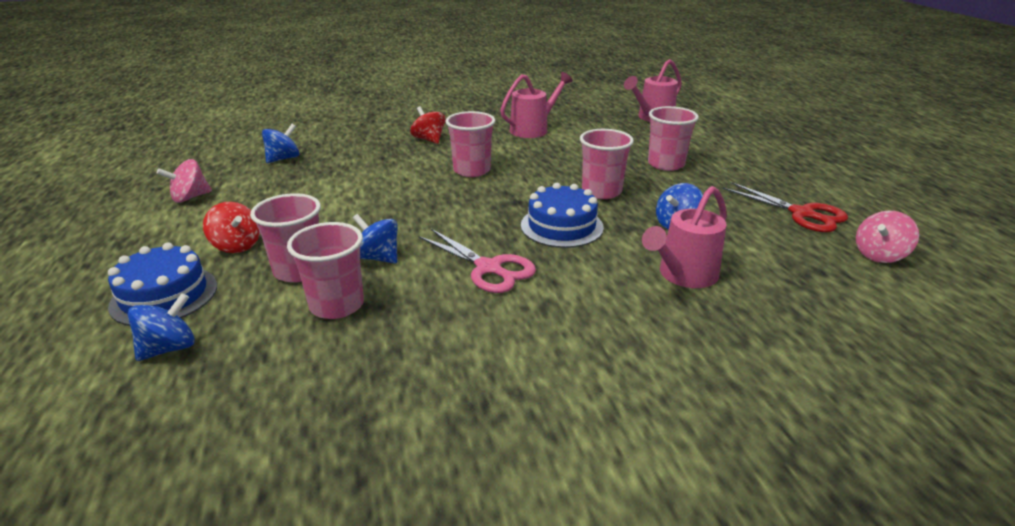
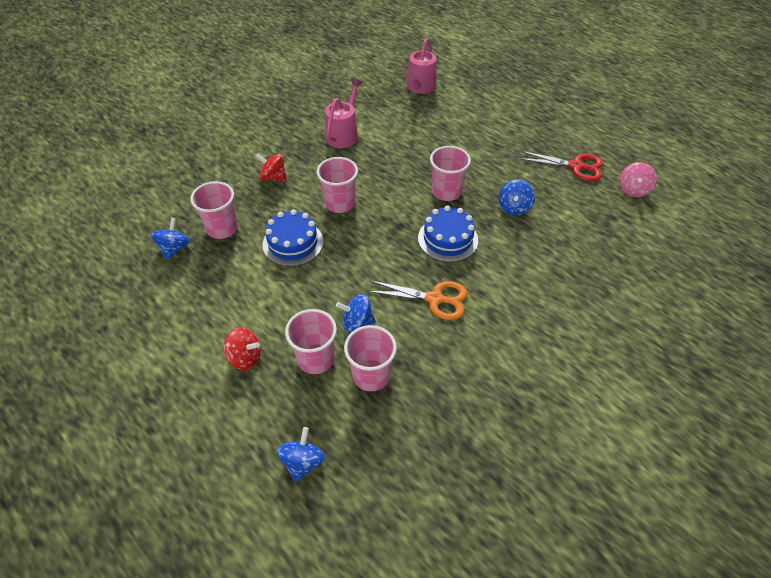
camera: 30 degrees left, 20 degrees up
blue cake [108,242,217,326] -> blue cake moved to [263,209,323,267]
pink spinning top [157,159,212,203] -> none
pink scissors [419,229,536,293] -> orange scissors [367,280,468,320]
pink watering can [642,186,727,288] -> none
pink cup [648,106,699,171] -> pink cup moved to [190,181,238,239]

